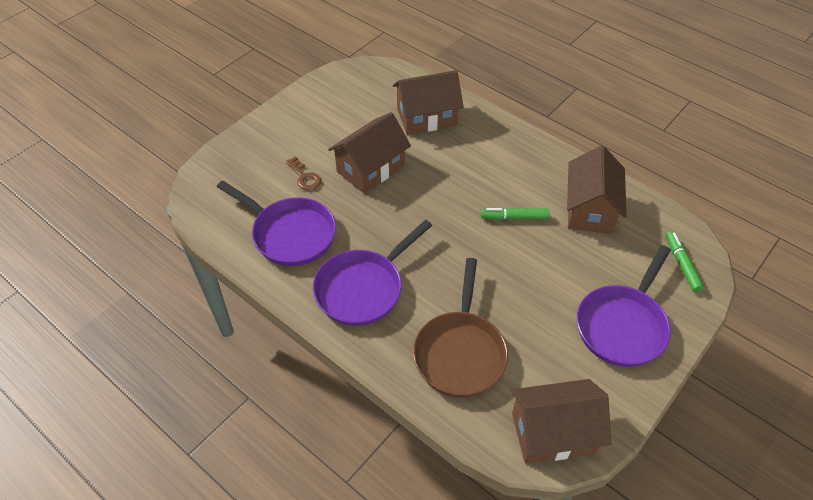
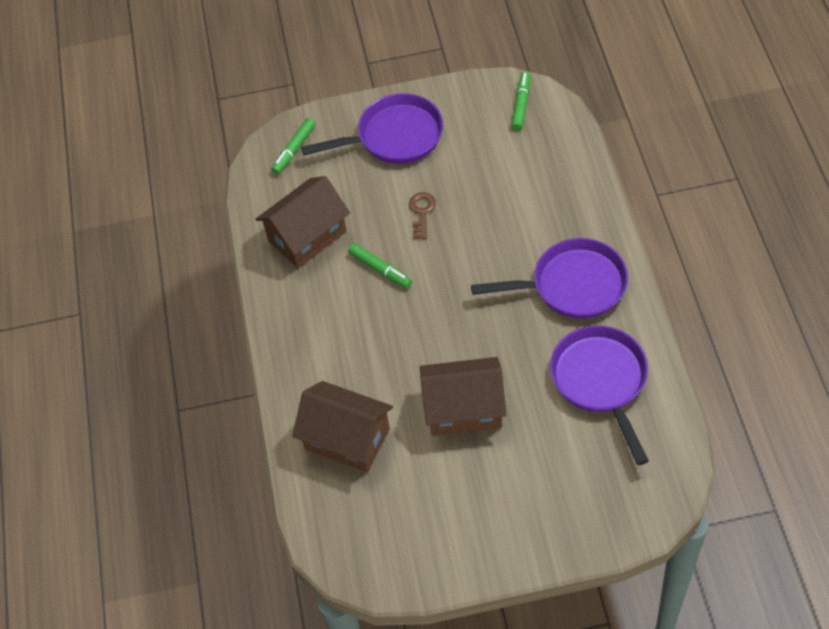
camera: 135 degrees left, 5 degrees up
brown key [285,156,321,191] -> brown key moved to [409,192,436,239]
brown pan [413,258,508,398] -> none
brown house [511,379,611,464] -> green marker [511,72,530,131]

